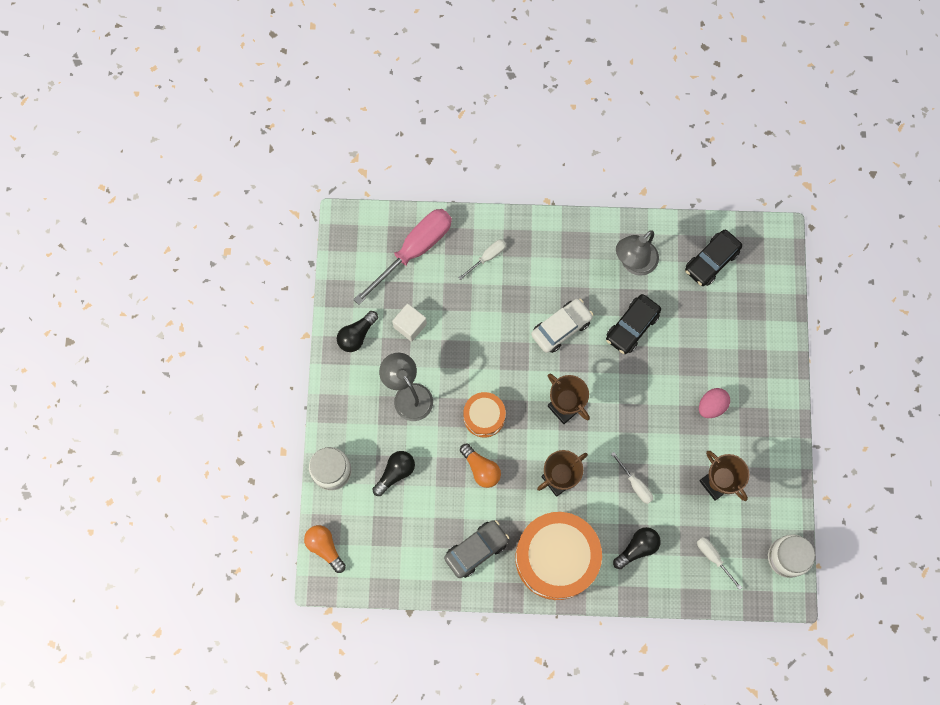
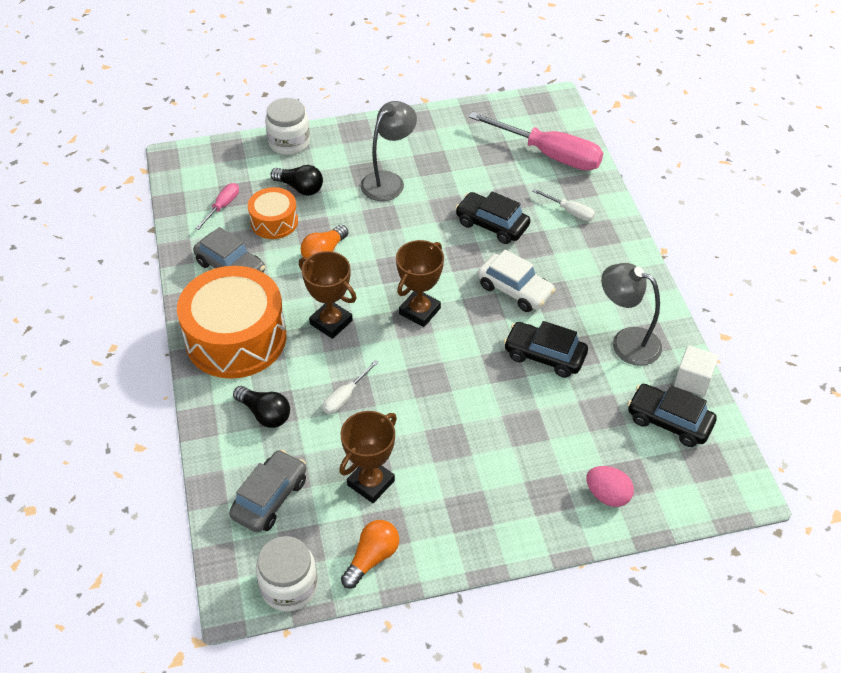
camera: 75 degrees right, 25 degrees down
orange light bulb [304,525,346,573] -> orange light bulb moved to [341,520,399,589]
black light bulb [337,311,378,352] -> none
white cube [392,304,427,342] -> white cube moved to [674,345,719,396]
orange drum [463,392,506,438] -> orange drum moved to [248,187,298,239]
white screwdriver [697,537,742,590] -> grey car [229,450,306,533]
pink egg [699,388,730,418] -> pink egg moved to [586,466,634,507]
none -> pink screwdriver [195,183,239,230]
none -> black car [455,191,530,244]

